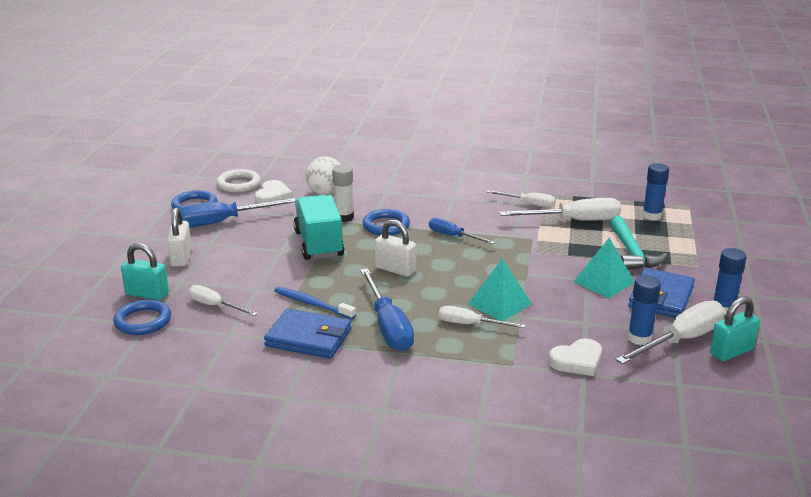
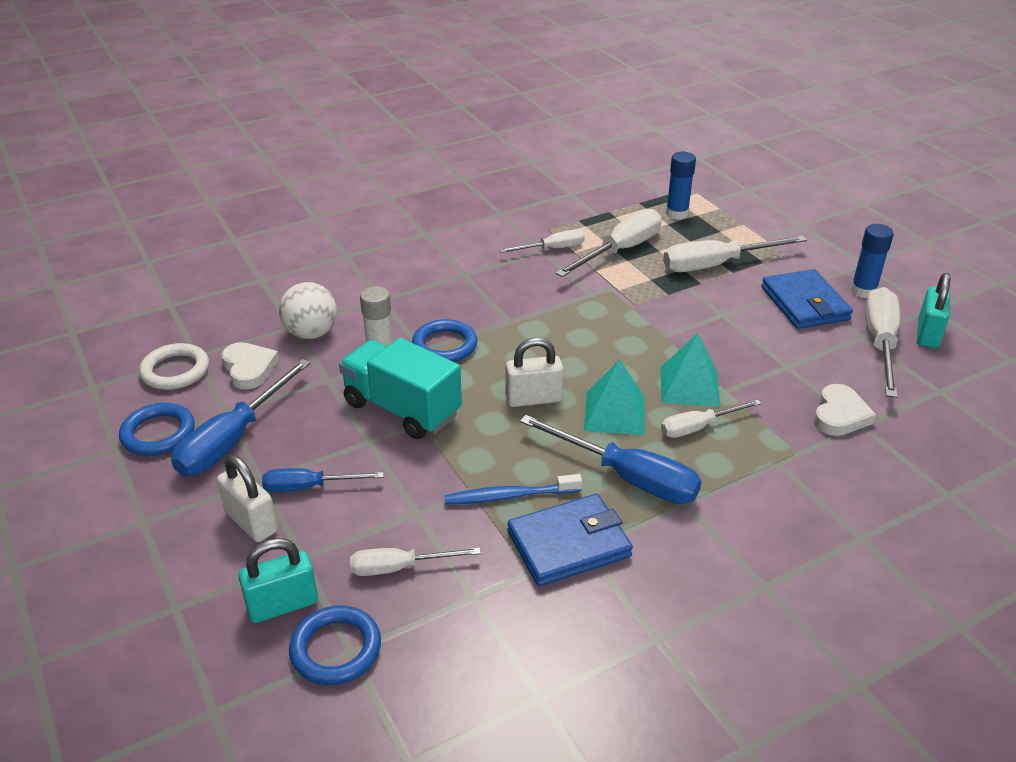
camera: 40 degrees left, 10 degrees up
blue screwdriver [429,218,495,244] -> blue screwdriver moved to [262,468,384,492]
turquoise pyramid [573,238,634,298] -> turquoise pyramid moved to [584,359,645,435]
turquoise hammer [610,216,668,270] -> white screwdriver [663,236,807,272]
blue glue stick [628,275,661,345] -> none

